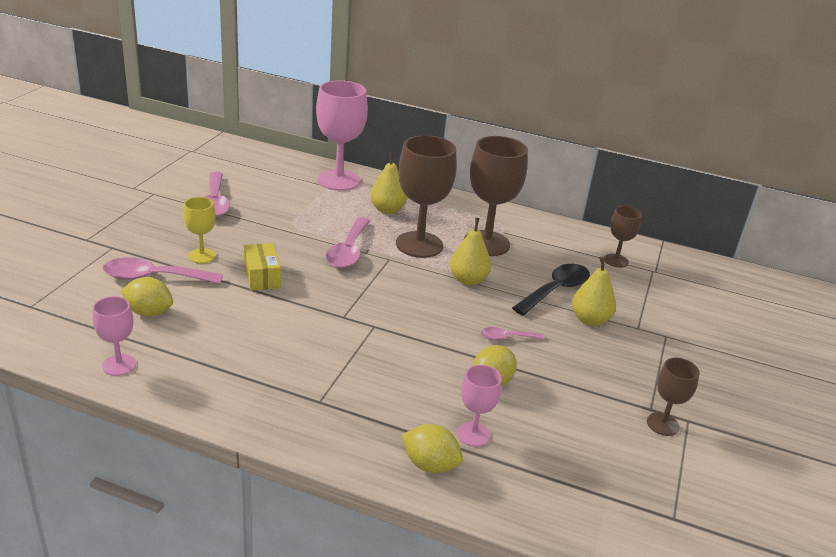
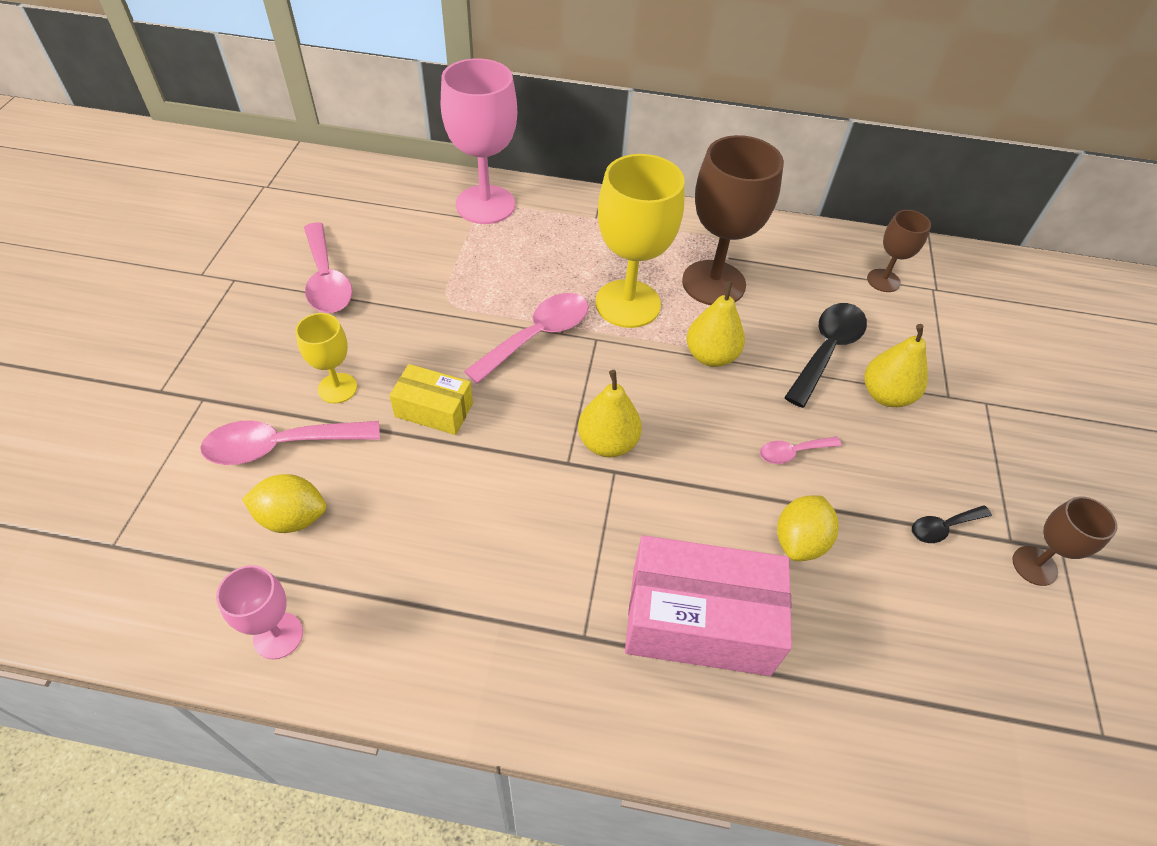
camera: 10 degrees left, 20 degrees up
yellow box [244,243,281,291] -> yellow box turned 45 degrees counterclockwise [389,364,473,435]
pink spoon [326,217,370,268] -> pink spoon turned 135 degrees counterclockwise [464,293,589,384]
yellow pear [370,152,407,214] -> yellow pear moved to [578,370,642,457]
brown goblet [396,135,457,258] -> yellow goblet [595,154,685,328]
yellow lemon [402,424,463,473] -> none
pink goblet [457,365,502,447] -> none
none -> pink box [625,535,792,676]
none -> black spoon [912,505,992,543]

